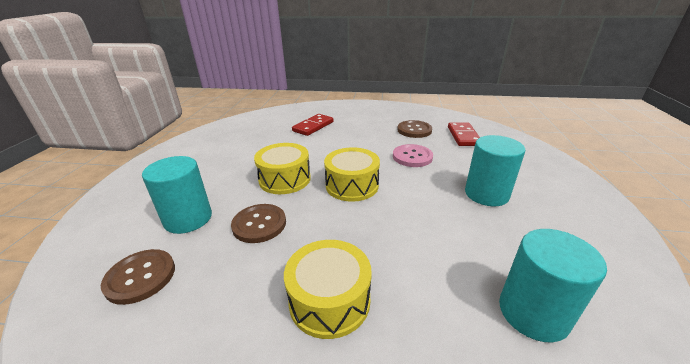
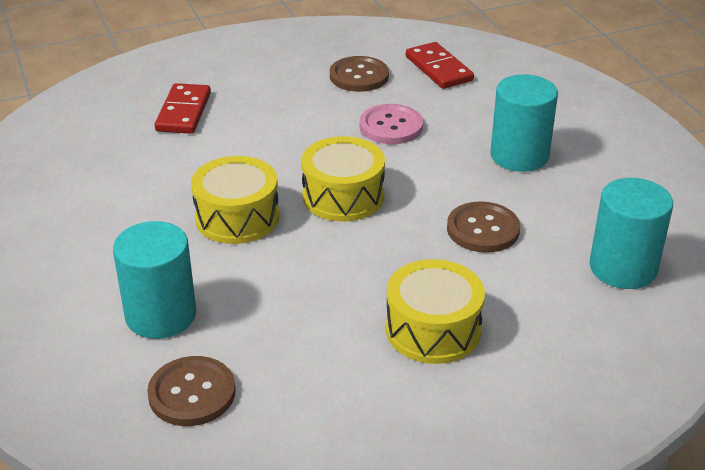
camera: 30 degrees left, 5 degrees up
brown button [231,204,286,243] -> brown button moved to [447,201,520,253]

